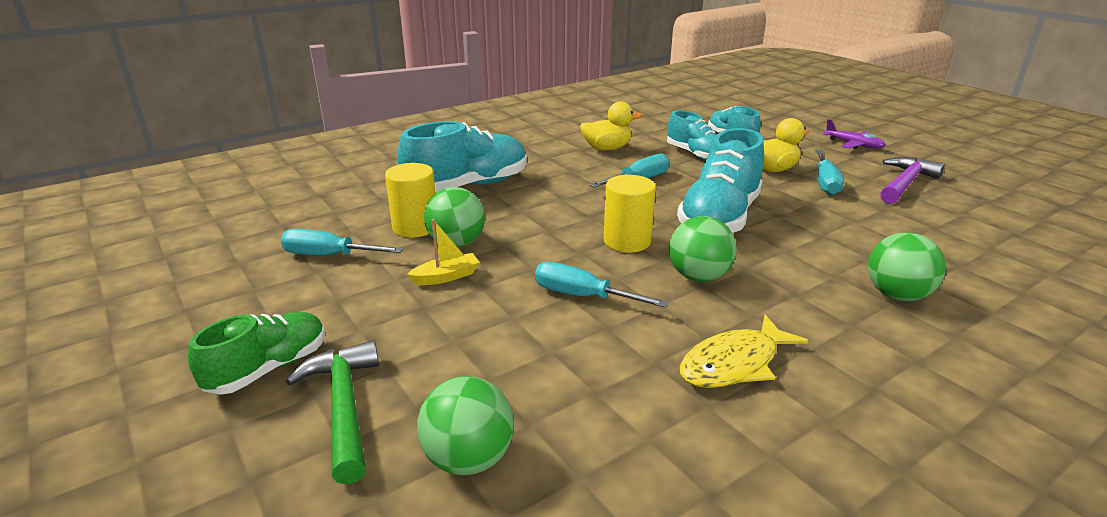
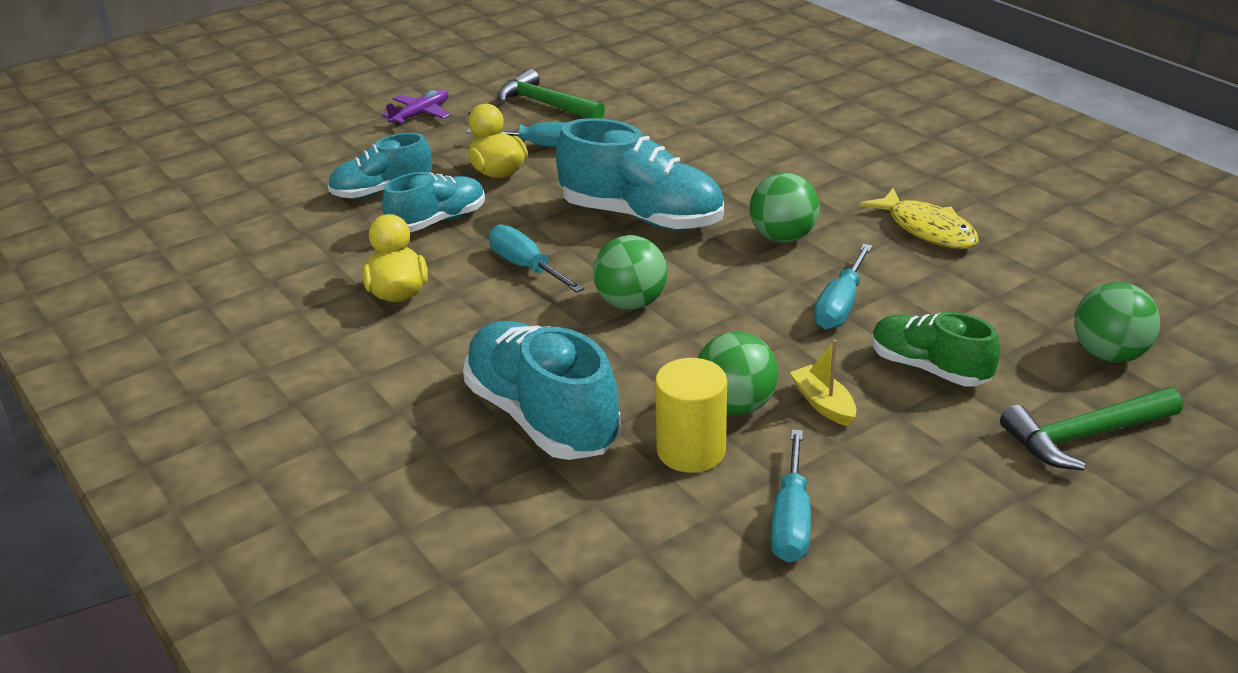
camera: 90 degrees left, 5 degrees up
green shoe [188,312,325,395] -> green shoe moved to [872,312,1000,387]
yellow cylinder [604,175,656,252] -> none
green ball [868,232,945,301] -> green ball moved to [593,235,667,310]
purple hammer [880,157,945,204] -> green hammer [497,69,605,119]

